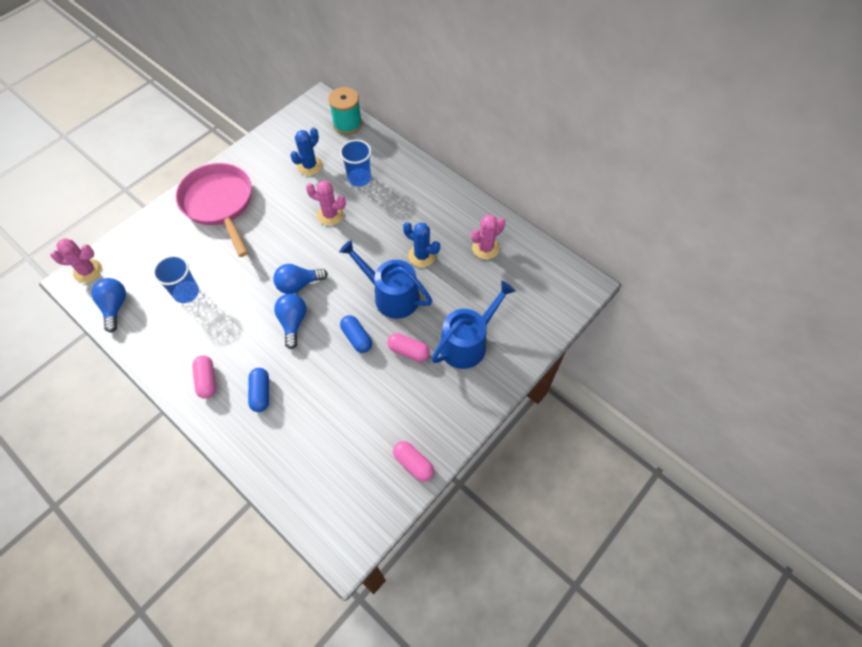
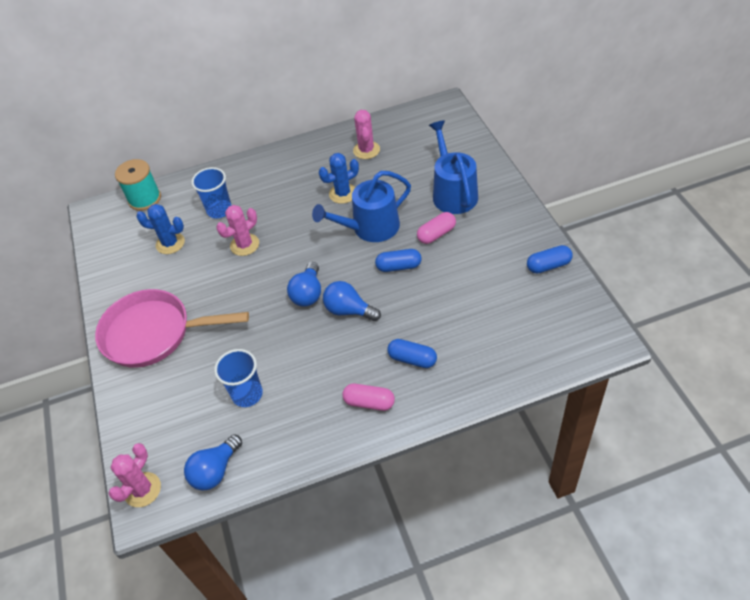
camera: 55 degrees left, 10 degrees down
blue light bulb [91,278,126,332] -> blue light bulb turned 75 degrees counterclockwise [184,434,242,491]
blue cactus [290,128,322,175] -> blue cactus turned 60 degrees counterclockwise [136,204,185,254]
pink capsule [393,441,434,482] -> blue capsule [527,245,573,273]

